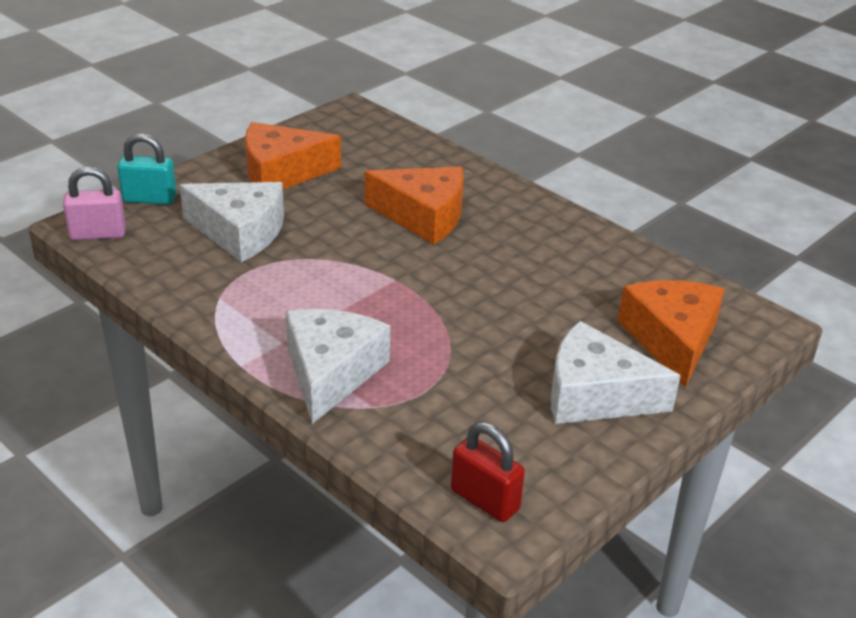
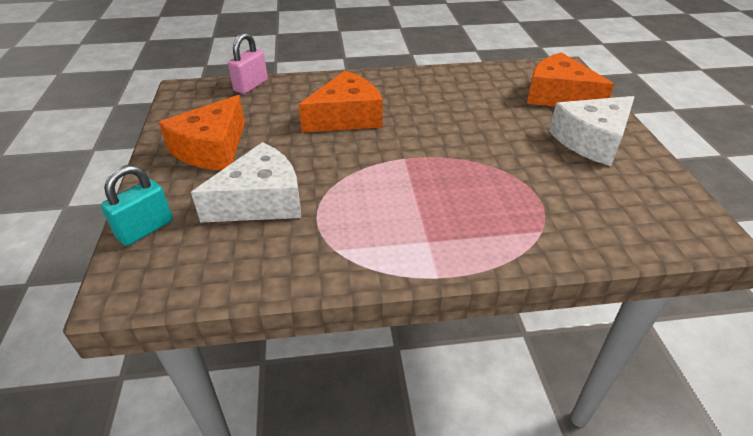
camera: 50 degrees left, 5 degrees up
pink padlock [63,167,126,240] -> pink padlock moved to [228,33,268,94]
white cheese [286,309,390,424] -> none
red padlock [451,422,525,522] -> none

